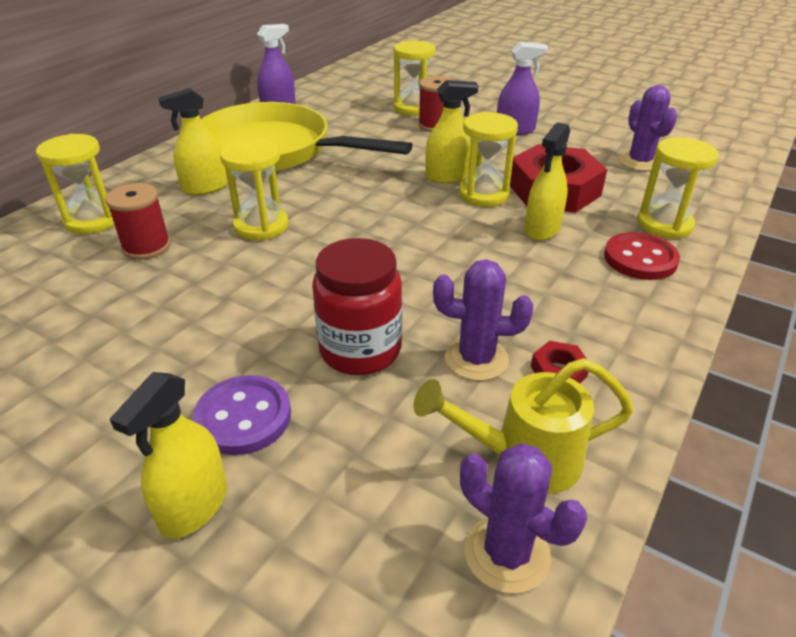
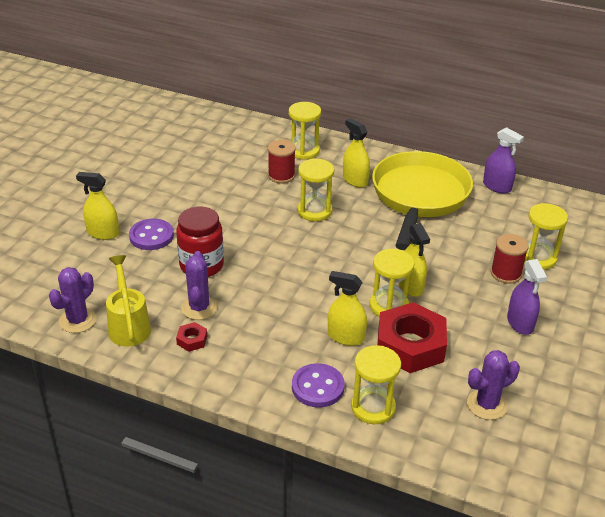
camera: 80 degrees right, 0 degrees up
red button [604,232,680,280] -> purple button [292,363,345,407]

